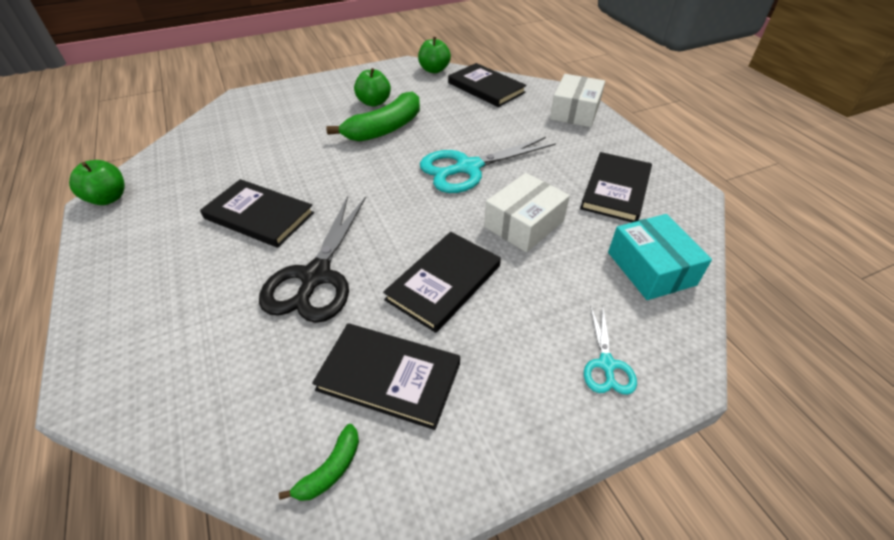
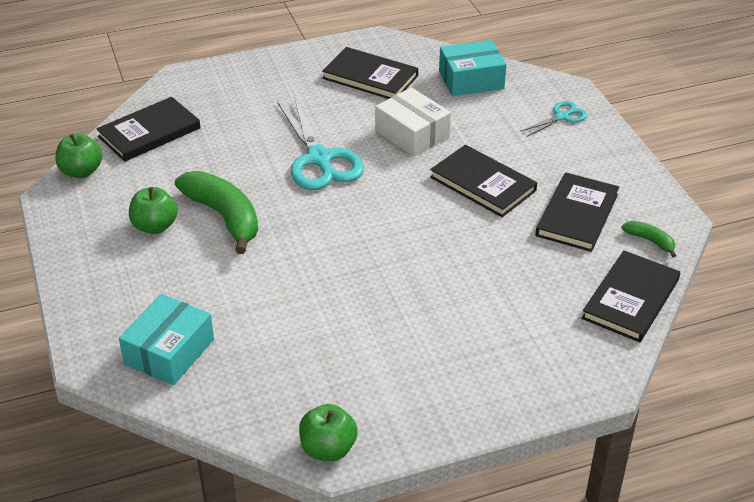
camera: 85 degrees left, 5 degrees down
black book [200,179,314,248] -> black book moved to [581,250,680,342]
black scissors [259,196,366,323] -> none
white box [550,74,605,127] -> none
turquoise scissors [584,305,637,395] -> turquoise scissors turned 45 degrees counterclockwise [520,101,587,137]
none -> turquoise box [119,294,214,385]

